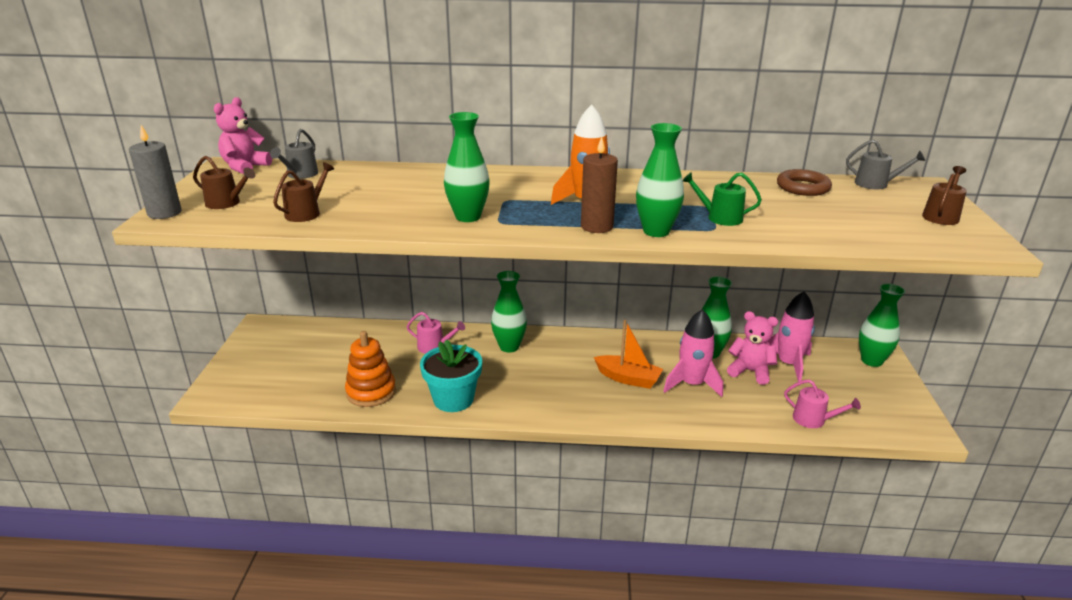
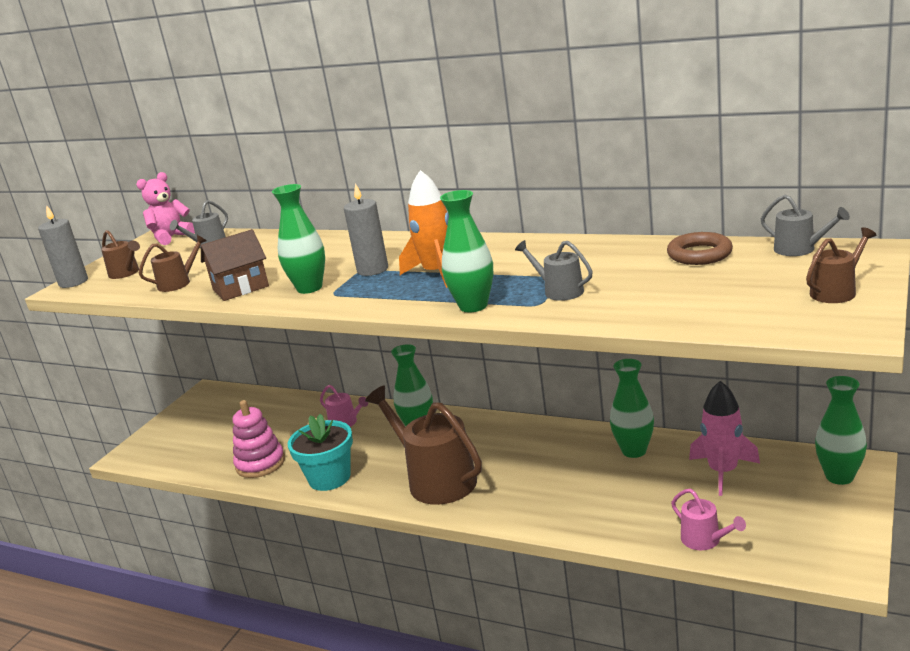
camera: 25 degrees right, 5 degrees down
orange stacking toy [345,331,396,407] -> pink stacking toy [233,400,285,478]
brown candle [581,136,618,233] -> none
orange boat [594,320,663,389] -> none
pink rocket [663,309,723,397] -> none
green watering can [683,172,762,226] -> grey watering can [515,240,593,301]
pink teddy bear [727,311,778,385] -> none
none -> brown house [201,229,269,301]
none -> grey candle [344,183,388,276]
none -> brown watering can [365,386,482,505]

